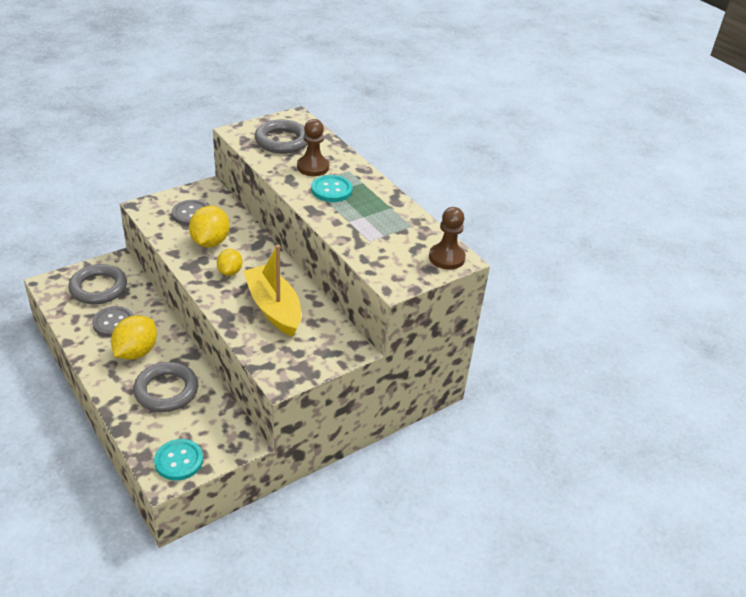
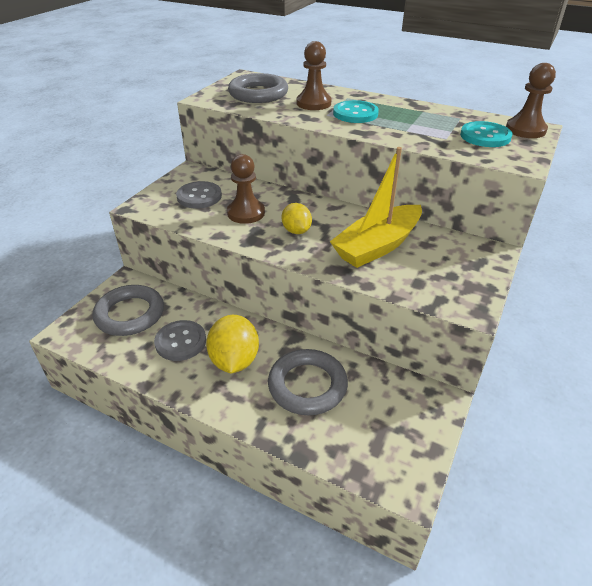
camera: 25 degrees left, 0 degrees up
turquoise button [154,439,203,480] -> turquoise button moved to [460,121,513,147]
yellow lemon [189,206,230,247] -> brown pawn [227,154,265,224]
yellow boat [243,245,301,337] -> yellow boat turned 75 degrees counterclockwise [330,147,422,268]

